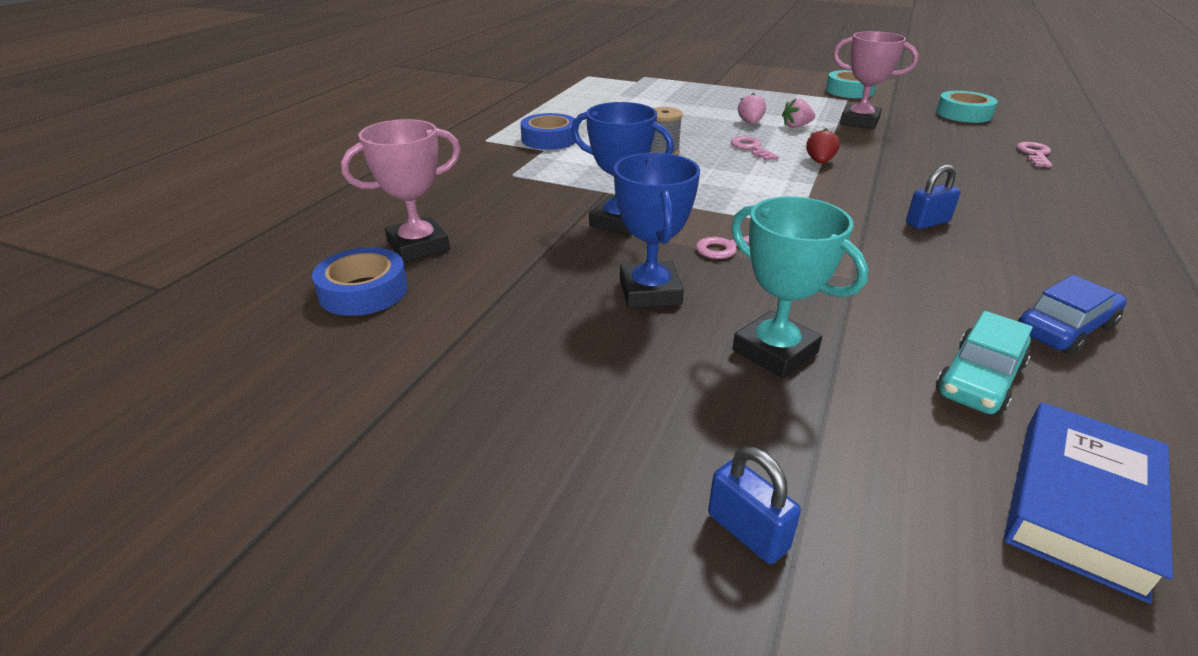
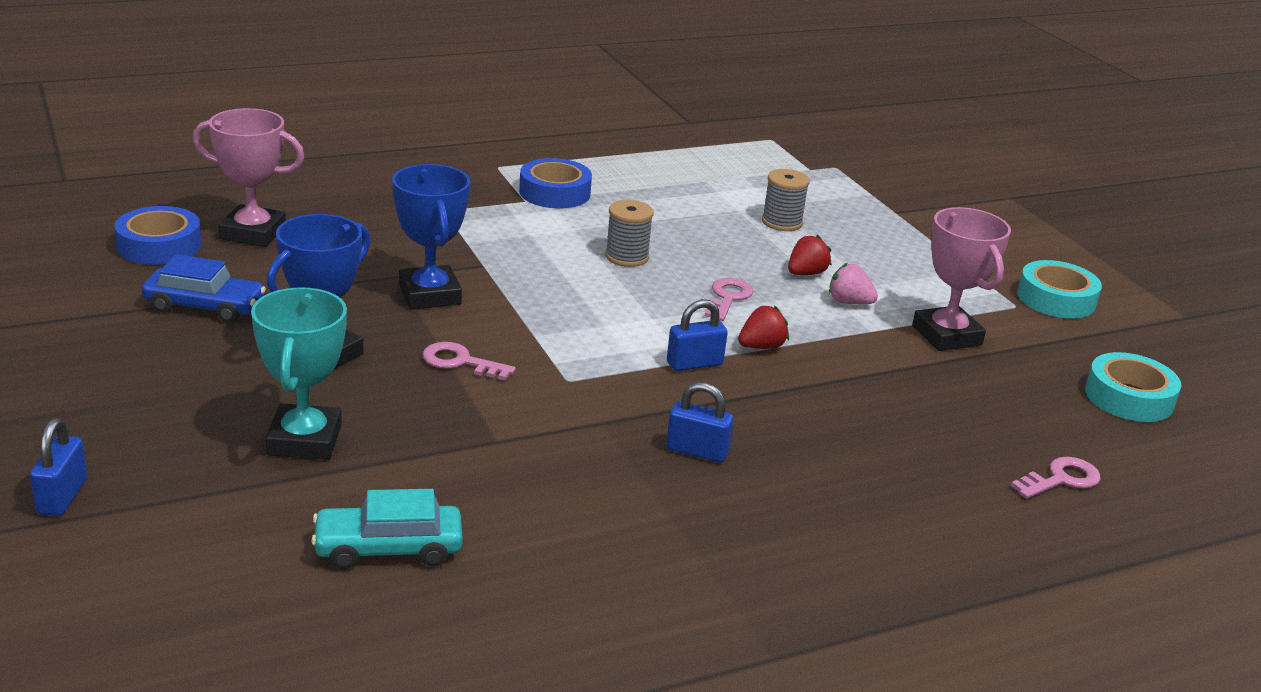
camera: 40 degrees right, 5 degrees down
pink strawberry [738,93,766,124] -> red strawberry [788,235,832,275]
blue book [1004,402,1173,604] -> none
blue car [1018,275,1127,355] -> blue car moved to [142,254,266,322]
none -> blue padlock [667,299,728,371]
none -> grey spool [762,169,810,231]

